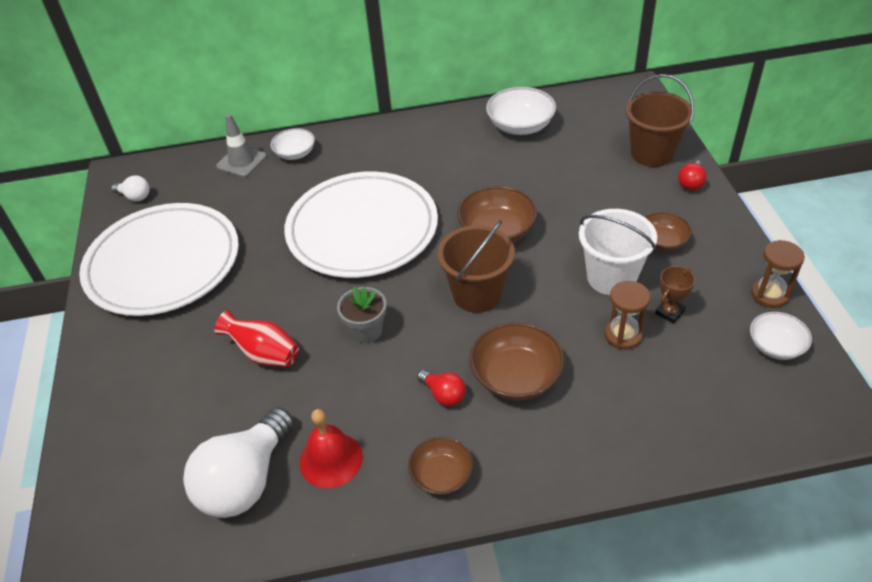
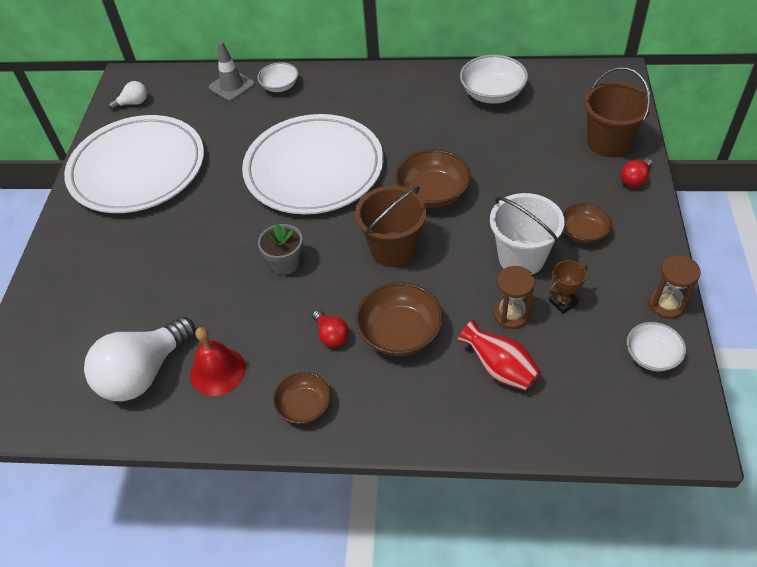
camera: 15 degrees right, 5 degrees up
white light bulb [111,175,150,201] -> white light bulb turned 60 degrees counterclockwise [109,81,147,110]
red vase [214,310,299,367] -> red vase moved to [458,319,541,391]

